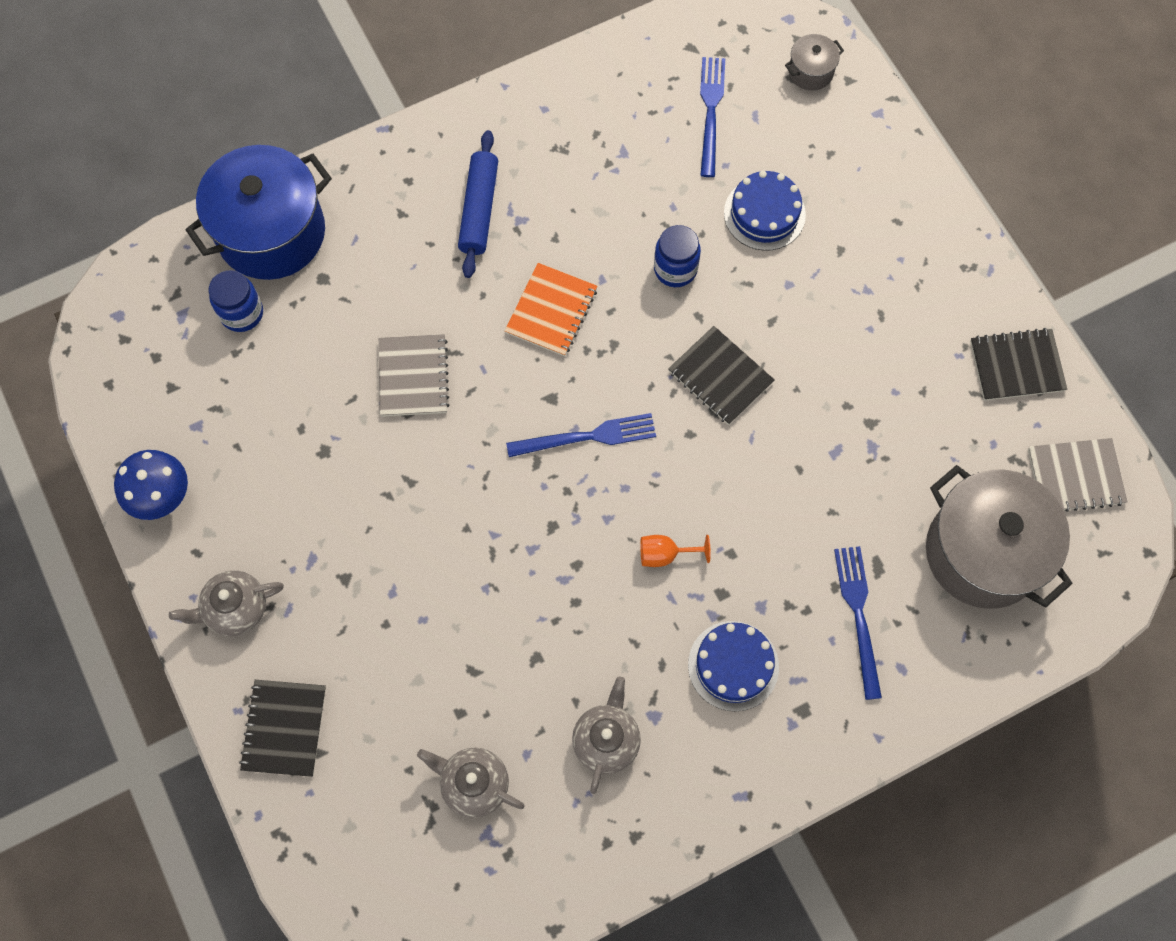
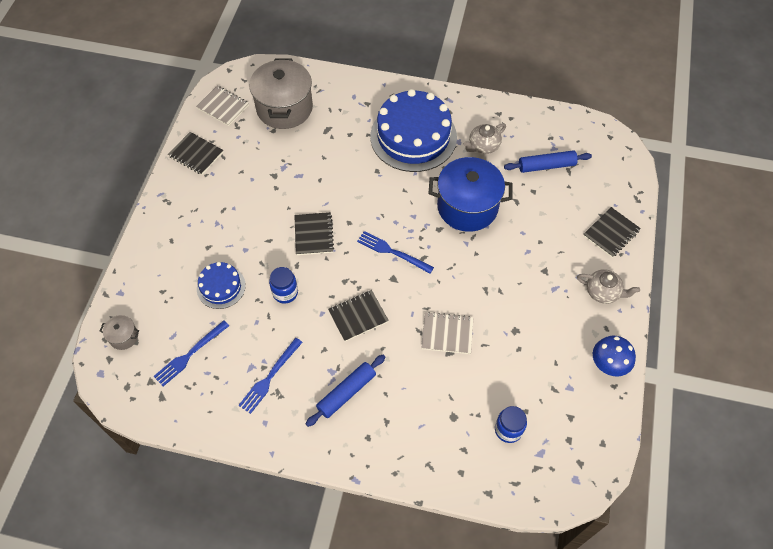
camera: 140 degrees left, 10 degrees down
blue pot [186,145,332,280] -> blue pot moved to [428,157,513,232]
grey notebook [379,334,449,417] -> grey notebook turned 60 degrees clockwise [421,312,473,354]
grey teapot [417,748,525,818] -> blue rolling pin [504,150,592,173]
orange notebook [505,263,597,356] -> black notebook [328,290,389,341]
orange goblet [640,535,711,567] -> none
blue cake [688,621,779,711] -> blue cake [370,89,457,172], size x1.99
blue fork [834,546,882,700] -> blue fork moved to [238,338,303,414]

